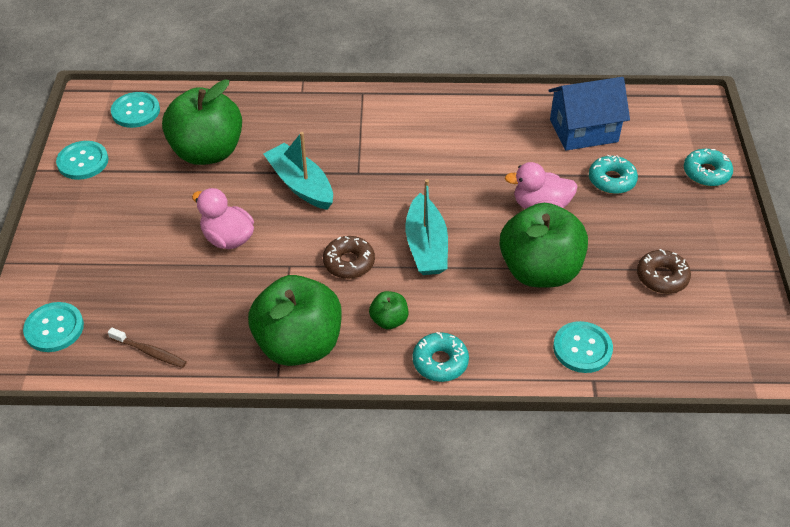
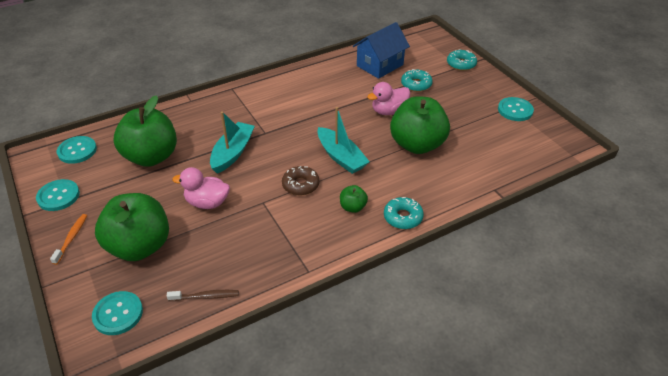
camera: 30 degrees left, 5 degrees down
green apple [248,275,342,366] -> green apple moved to [95,193,169,261]
turquoise boat [264,132,333,210] -> turquoise boat turned 90 degrees clockwise [210,111,255,174]
turquoise button [553,321,613,373] -> turquoise button moved to [498,97,534,121]
brown donut [637,249,691,294] -> none
none -> orange toothbrush [50,214,87,265]

